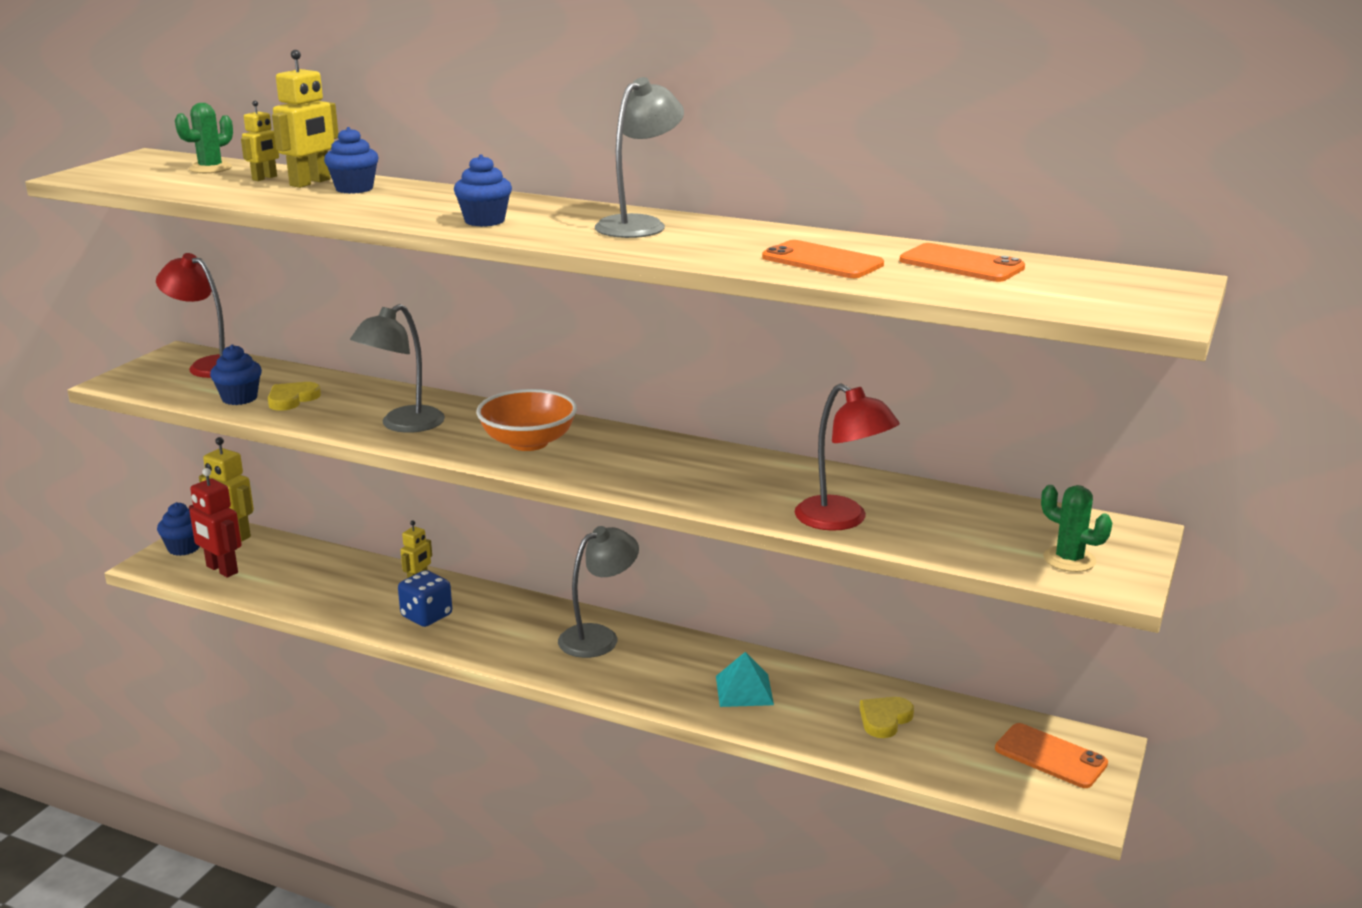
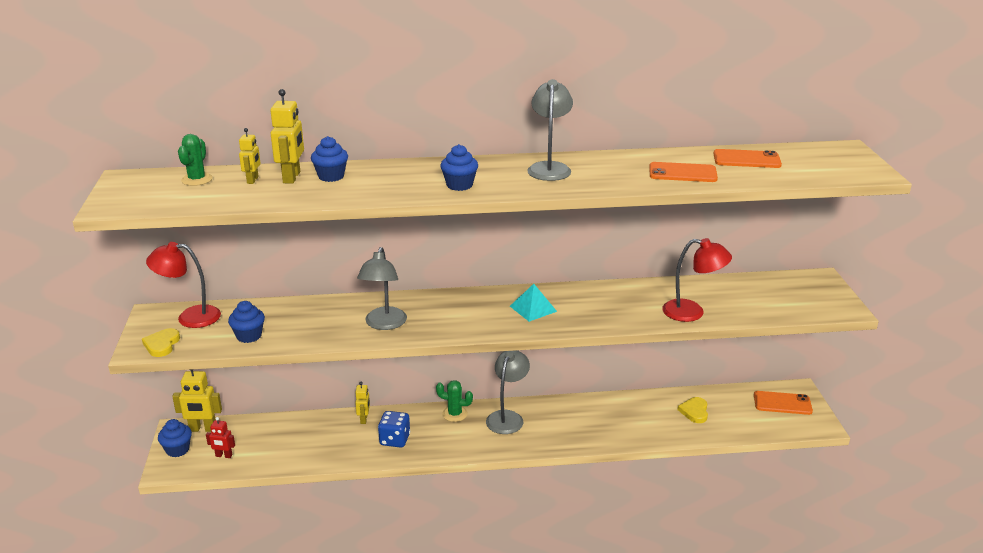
camera: 30 degrees left, 5 degrees up
red robot [189,468,242,577] -> red robot [206,417,235,458], size x0.60
yellow heart [268,382,321,411] -> yellow heart moved to [142,328,180,357]
orange bowl [476,389,577,451] -> none
turquoise pyramid [716,652,774,707] -> turquoise pyramid moved to [510,284,557,322]
green cactus [1041,485,1112,572] -> green cactus moved to [436,380,473,422]

